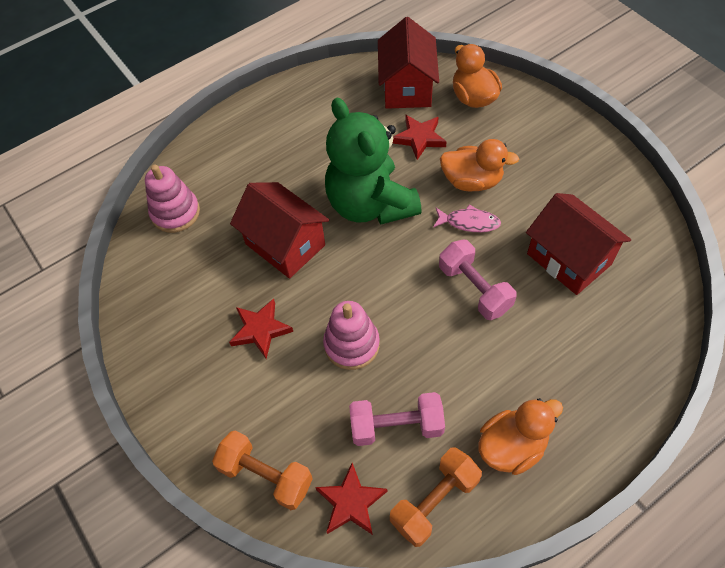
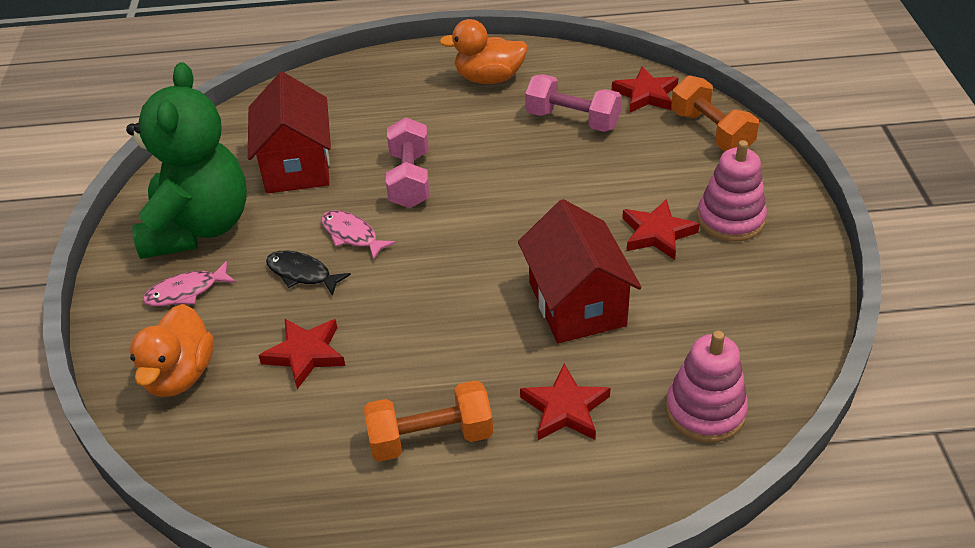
camera: 150 degrees left, 15 degrees down
pink stacking toy [323,301,380,370] -> pink stacking toy moved to [697,140,767,242]
green teddy bear [325,98,422,225] -> green teddy bear moved to [126,62,247,259]
red house [378,17,439,109] -> none
orange dumbbell [390,447,482,547] -> orange dumbbell moved to [363,380,493,462]
orange duck [440,139,519,191] -> black fish [266,251,351,296]
none -> pink fish [143,261,236,306]
none -> red star [520,364,611,440]

